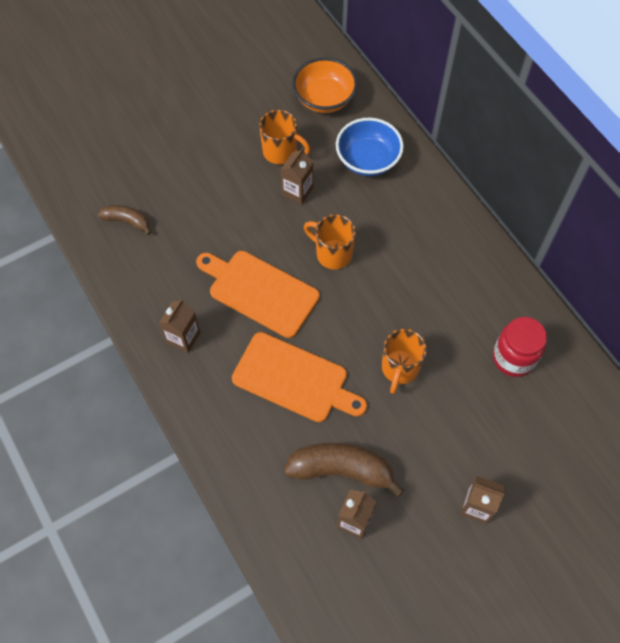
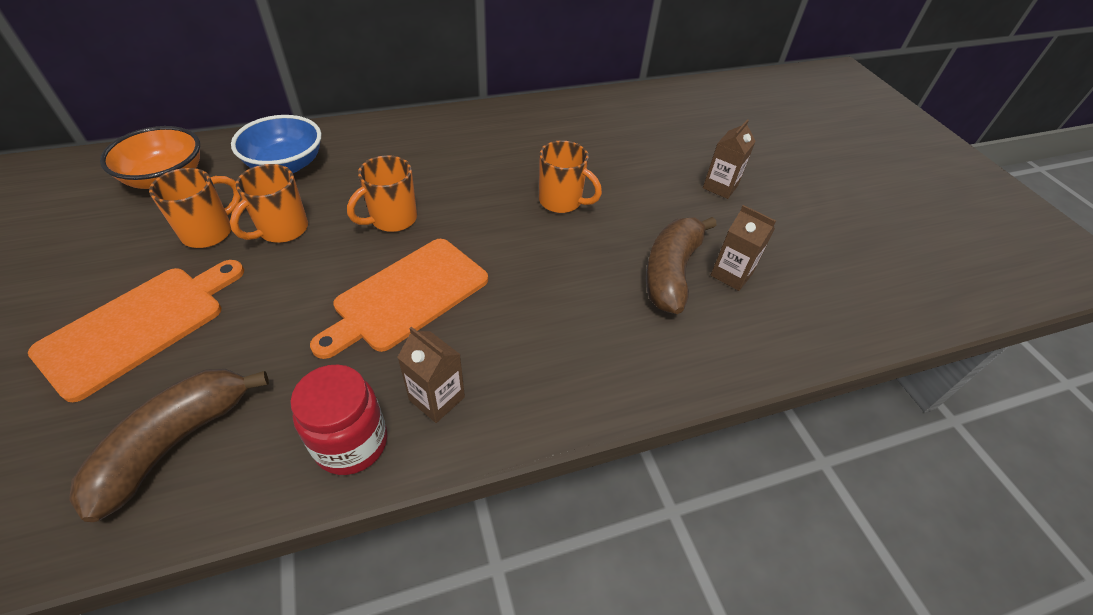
camera: 80 degrees left, 15 degrees down
brown banana [98,205,151,235] -> brown banana [69,369,269,522], size x1.78
orange cutting board [232,332,367,422] -> orange cutting board moved to [28,260,244,402]
brown carton [280,148,313,205] -> orange mug [230,164,308,243]
red jar [493,317,547,377] -> red jar moved to [290,364,387,475]

